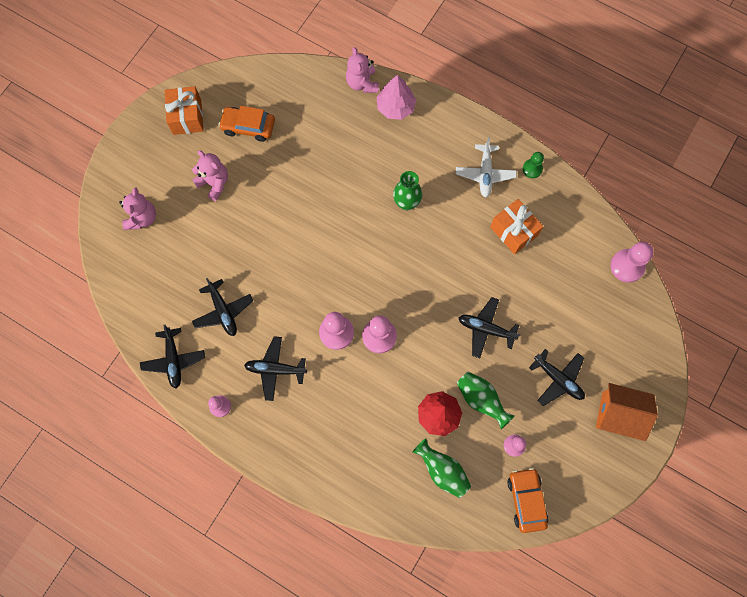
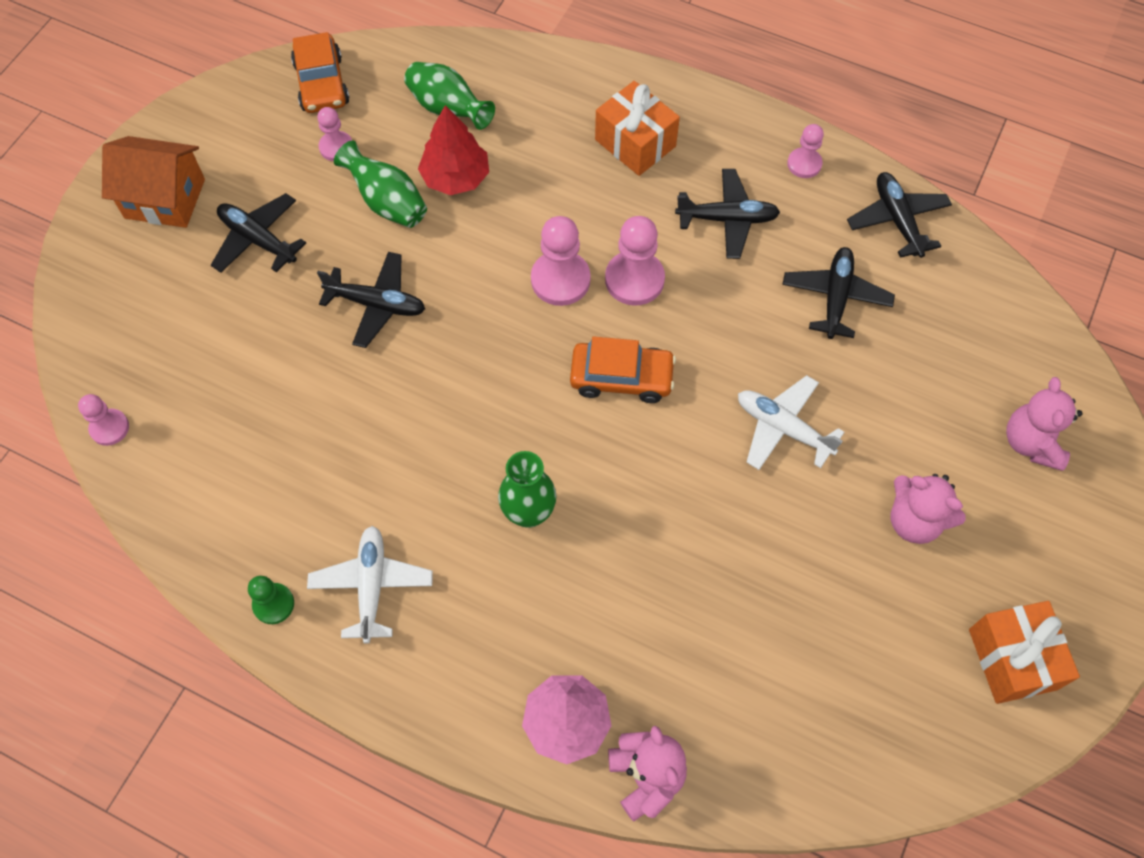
camera: 175 degrees right, 10 degrees down
black plane [192,278,253,336] -> black plane turned 45 degrees clockwise [782,247,895,339]
orange car [218,106,275,142] -> orange car moved to [570,337,676,403]
orange gift [490,199,544,254] -> orange gift moved to [595,81,680,176]
pink pawn [610,242,654,283] -> pink pawn [78,394,129,446], size x0.61
none -> white plane [738,375,844,470]

